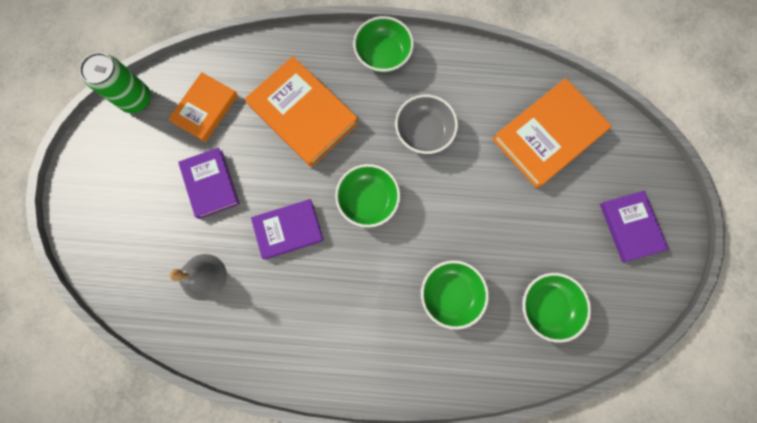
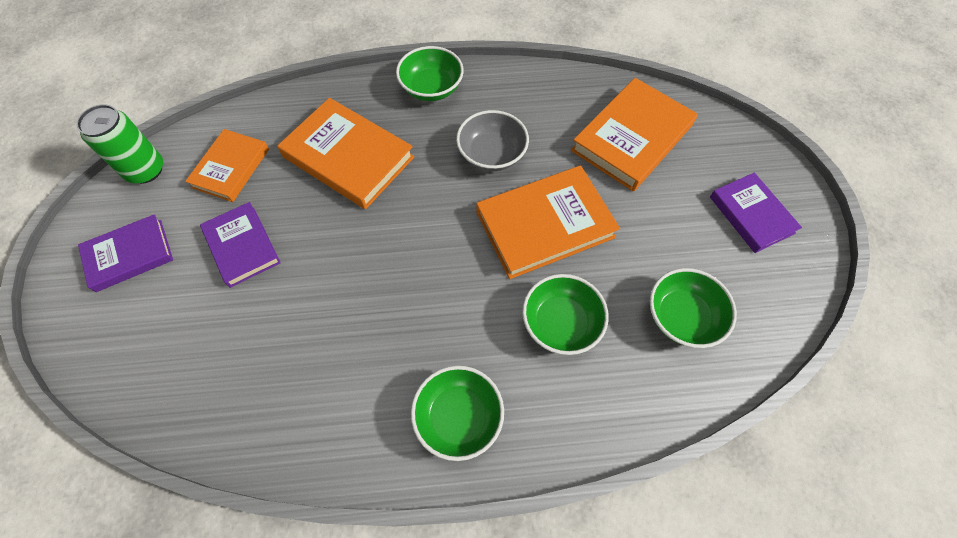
camera: 10 degrees left, 15 degrees down
grey bell [169,254,227,301] -> none
purple book [251,199,324,260] -> purple book moved to [78,214,173,292]
green bowl [335,164,400,228] -> green bowl moved to [411,366,504,461]
none -> orange book [476,166,620,279]

